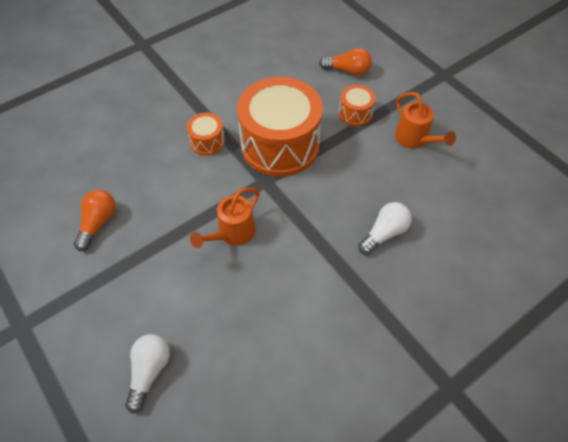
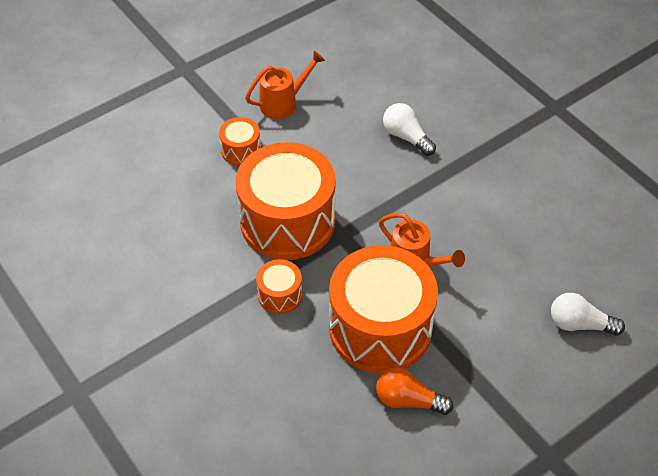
camera: 90 degrees left, 5 degrees down
orange light bulb [319,48,372,76] -> none
none -> orange drum [329,245,438,374]

